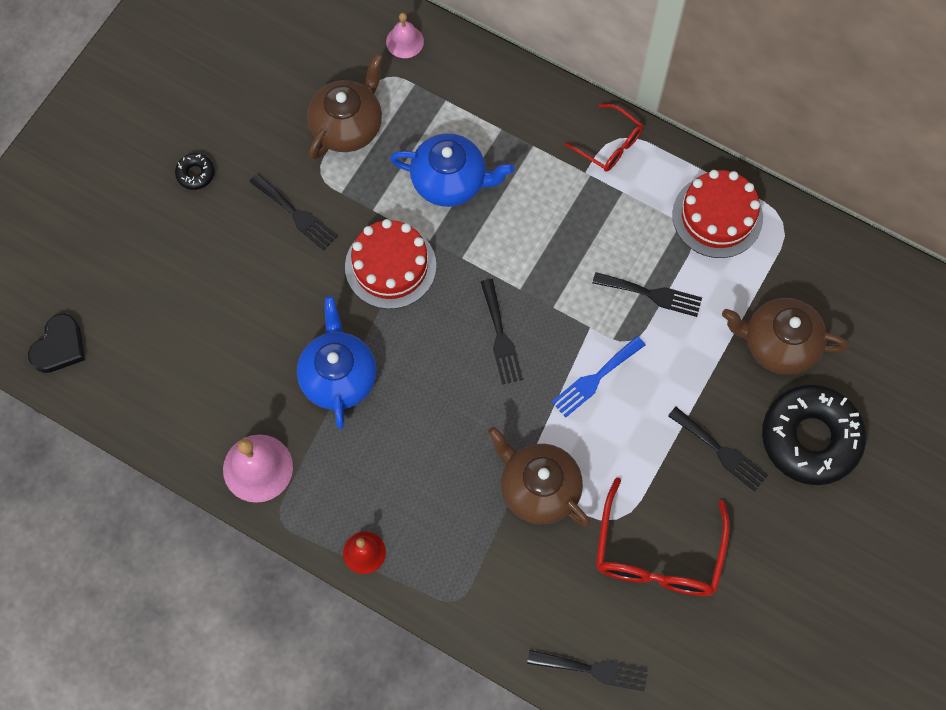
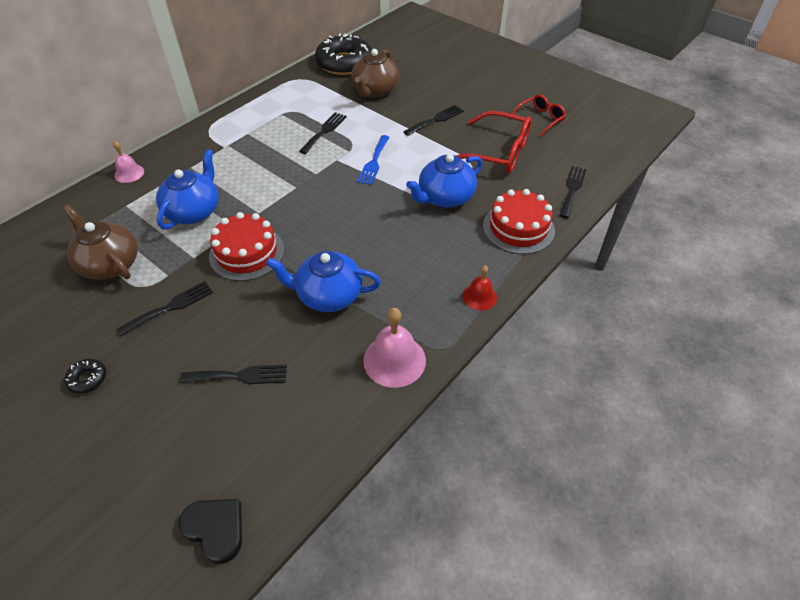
camera: 80 degrees left, 20 degrees down
pink bell [386,13,424,58] -> pink bell moved to [113,141,144,183]
black fork [481,279,523,385] -> black fork moved to [180,365,287,384]
brown teapot [488,427,590,527] -> blue teapot [406,154,482,208]
blue fork [551,336,645,418] -> blue fork turned 45 degrees clockwise [357,135,390,185]
red glasses [564,104,643,172] -> red glasses moved to [513,94,566,137]
red cake [672,170,763,258] -> red cake moved to [483,189,555,254]
black donut [762,384,866,485] -> black donut moved to [315,34,372,75]

